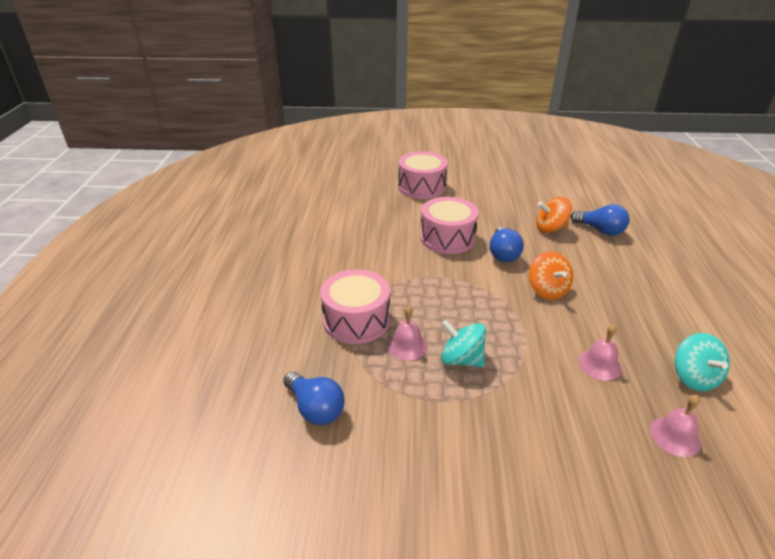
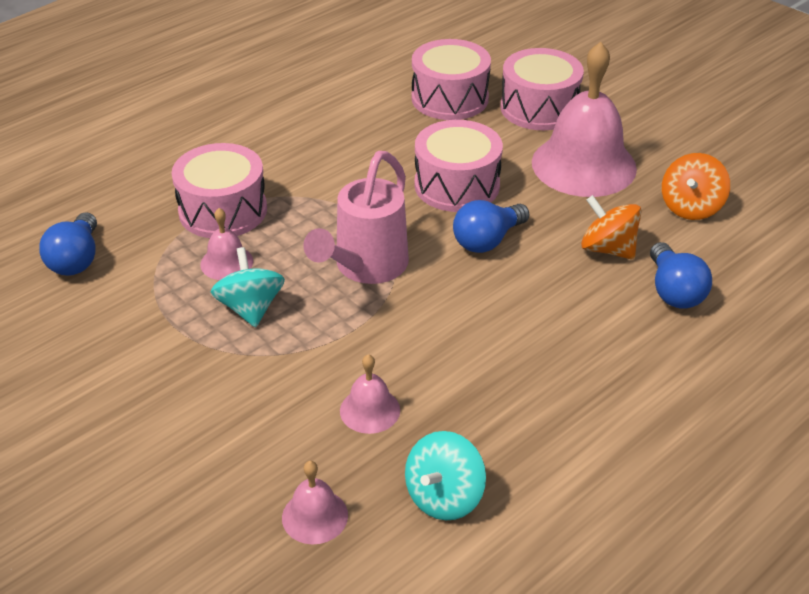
camera: 45 degrees right, 5 degrees up
orange spinning top [529,252,573,300] -> orange spinning top moved to [662,153,730,220]
none -> pink watering can [303,151,409,284]
none -> pink drum [411,39,491,120]
none -> pink bell [532,42,637,197]

